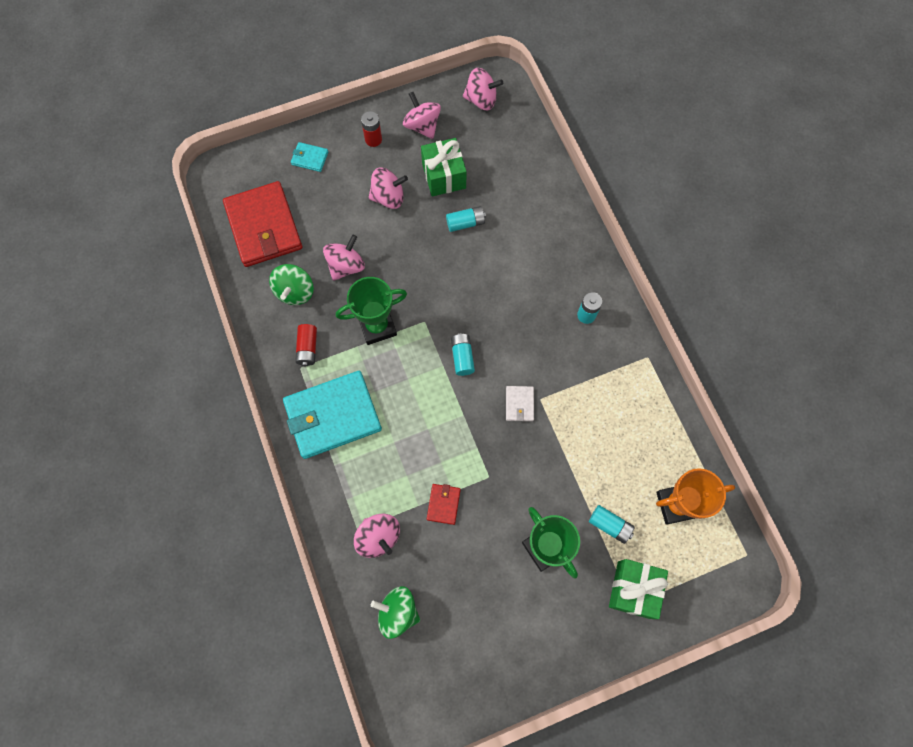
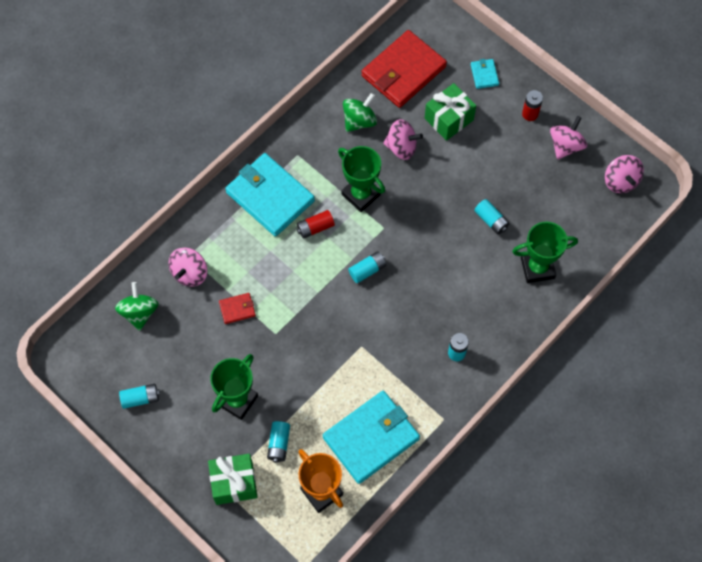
camera: 65 degrees right, 5 degrees down
green spinning top [269,264,314,305] -> green spinning top turned 150 degrees clockwise [343,93,377,132]
red battery [295,324,317,366] -> red battery moved to [297,210,335,239]
pink spinning top [368,167,408,209] -> none
green gift [421,138,467,196] -> green gift moved to [425,83,476,141]
white wallet [506,386,534,421] -> none
none -> turquoise battery [119,384,160,409]
none -> turquoise wallet [323,391,420,484]
none -> green trophy [512,222,578,283]

